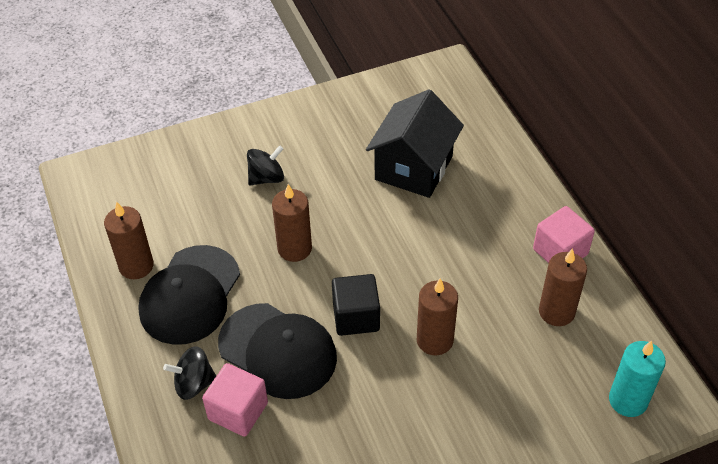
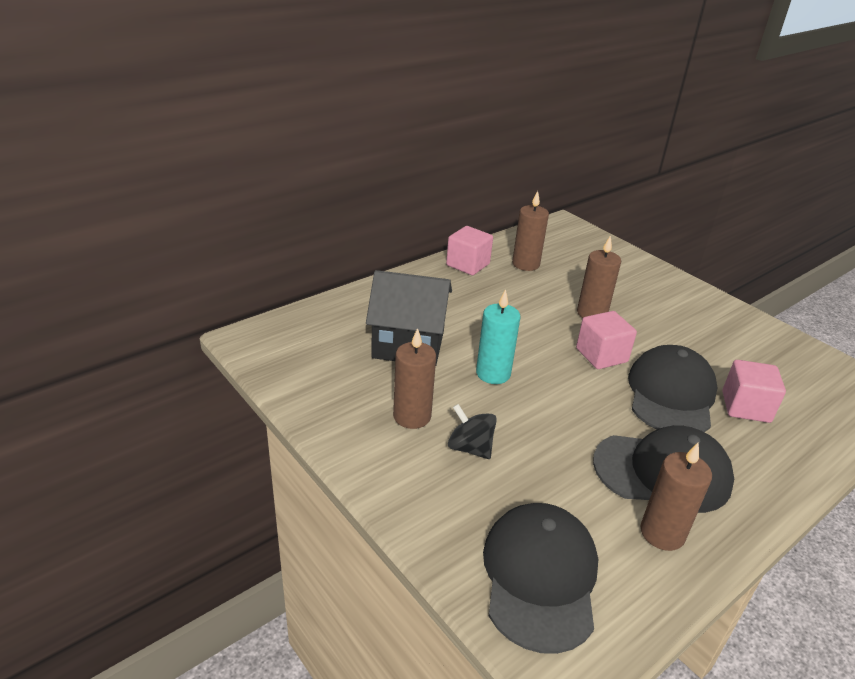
camera: 110 degrees left, 15 degrees down
black spinning top [163,346,216,400] -> none
brown candle [272,184,312,262] -> brown candle moved to [393,328,436,429]
black cube [332,274,380,336] -> pink cube [576,311,637,369]
turquoise candle [609,341,666,417] -> turquoise candle moved to [476,289,520,384]
none -> black cap [483,503,598,654]

